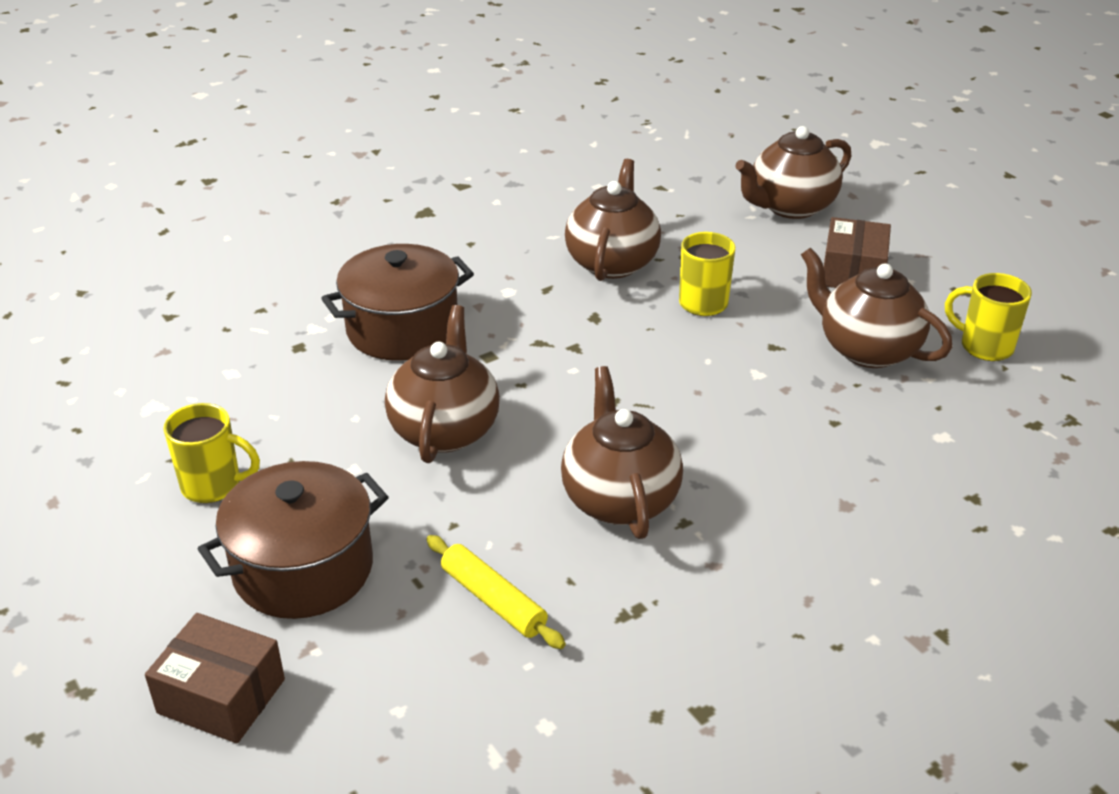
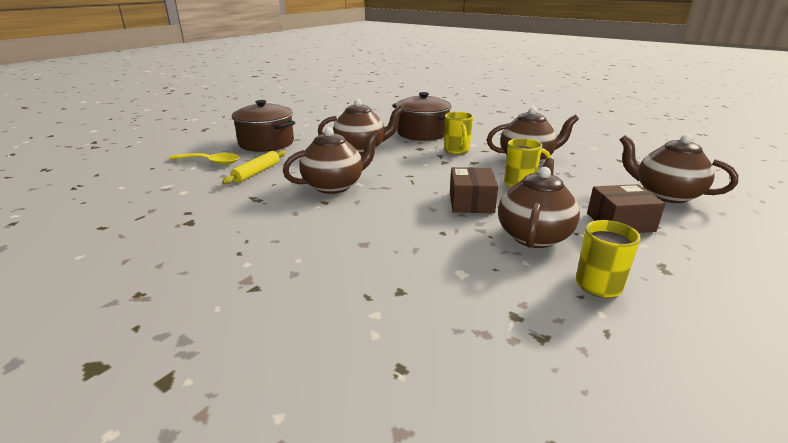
camera: 70 degrees right, 10 degrees down
brown box [145,613,285,744] -> brown box moved to [450,167,498,213]
yellow mug [163,403,260,503] -> yellow mug moved to [444,112,473,154]
none -> yellow spoon [169,153,240,165]

